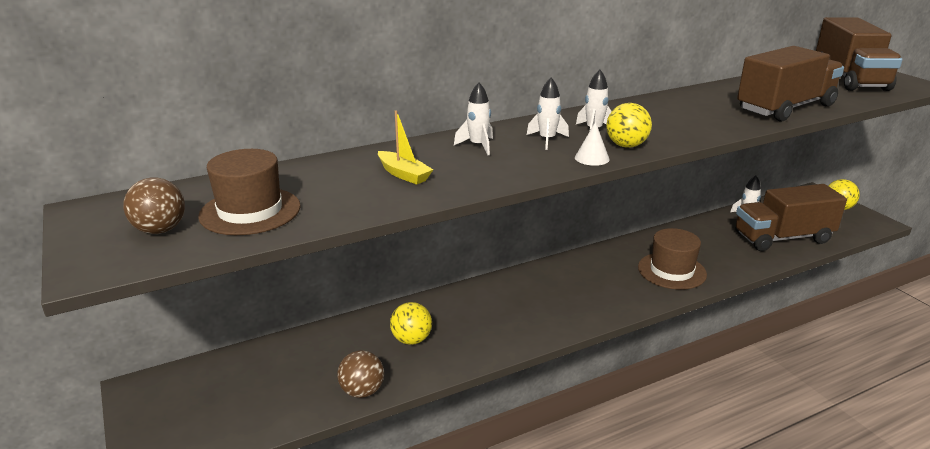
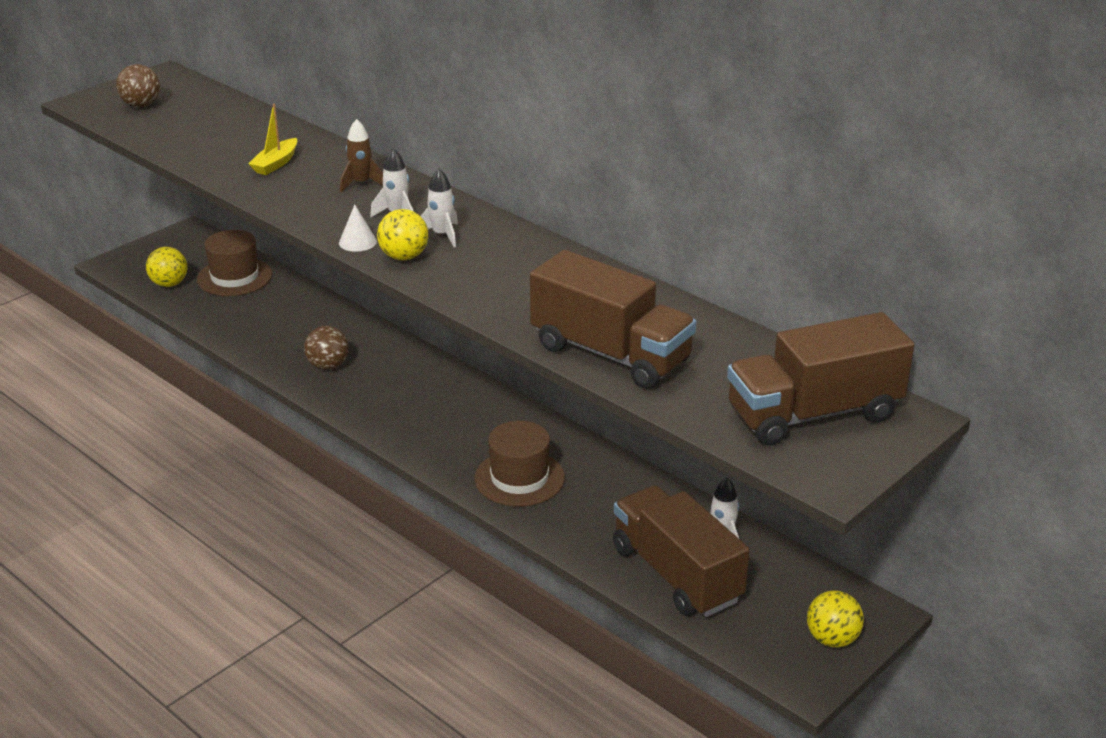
camera: 70 degrees right, 5 degrees up
brown hat [198,149,301,235] -> brown hat moved to [197,230,272,296]
brown ball [337,350,384,398] -> brown ball moved to [304,326,349,370]
yellow ball [390,302,432,345] -> yellow ball moved to [146,247,188,287]
white rocket [454,82,493,155] -> brown rocket [340,119,383,192]

